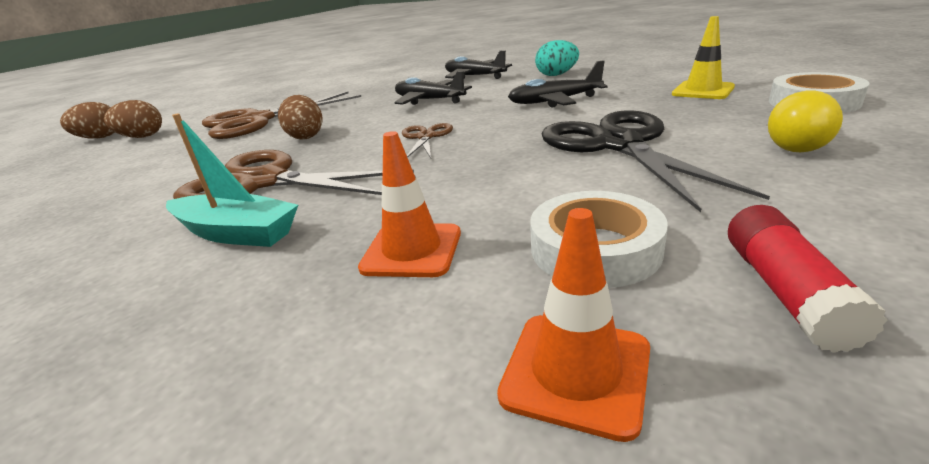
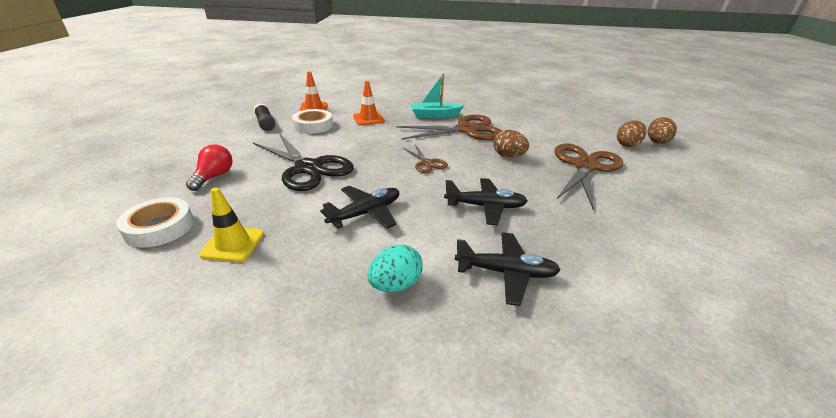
camera: 145 degrees right, 5 degrees up
red glue stick [728,205,887,353] -> black glue stick [254,103,275,131]
yellow light bulb [768,90,843,152] -> red light bulb [186,145,233,191]

